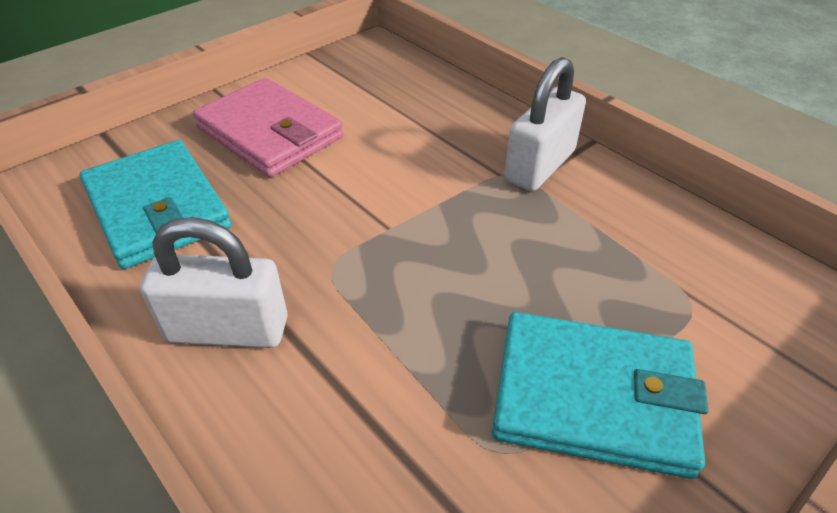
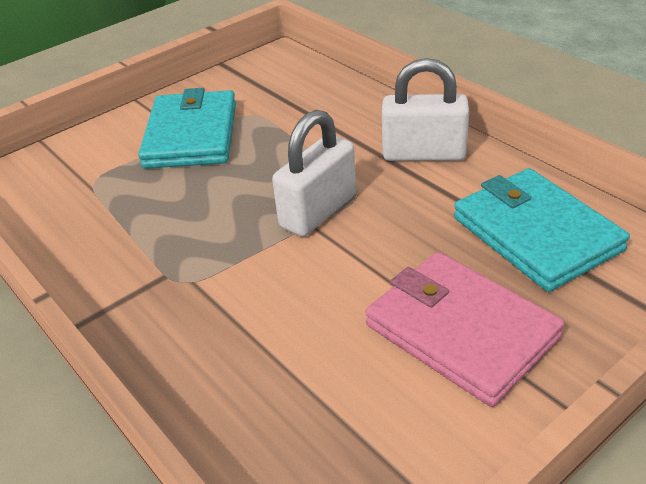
camera: 175 degrees left, 5 degrees down
turquoise wallet [492,312,708,479] -> turquoise wallet turned 75 degrees clockwise [138,88,236,169]
white padlock [504,57,586,191] -> white padlock moved to [272,110,356,237]

